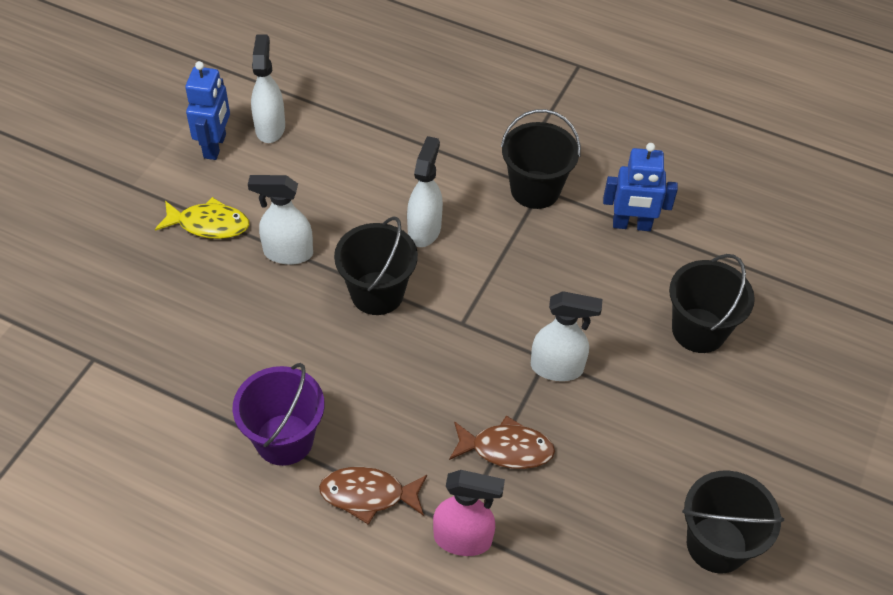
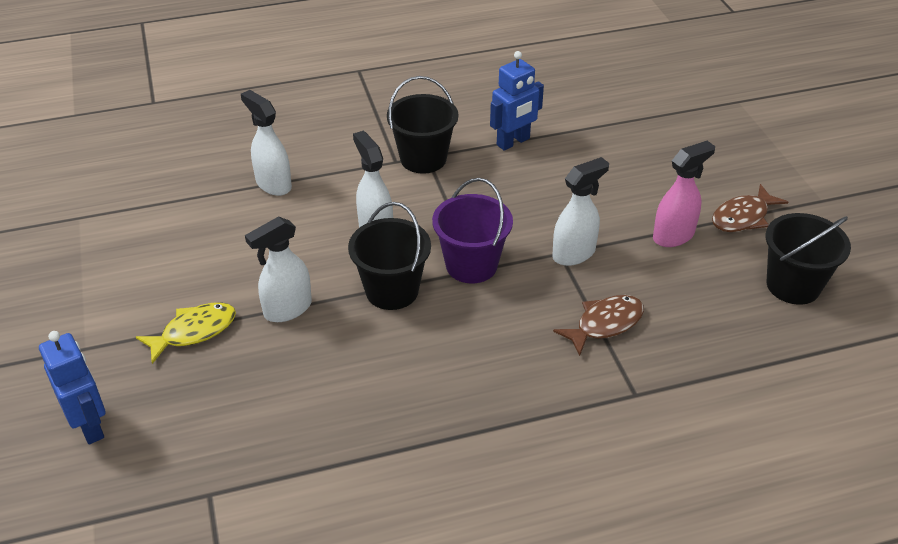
camera: 40 degrees left, 10 degrees down
blue robot [185,61,230,160] -> blue robot moved to [39,331,106,444]
purple bucket [233,363,325,466] -> purple bucket moved to [432,178,513,283]
white spray bottle [251,34,285,143] -> white spray bottle moved to [241,90,292,196]
brown fish [319,467,427,525] -> brown fish moved to [712,184,788,232]
pink spray bottle [433,470,505,556] -> pink spray bottle moved to [653,141,715,247]
black bucket [669,254,755,353] -> none

